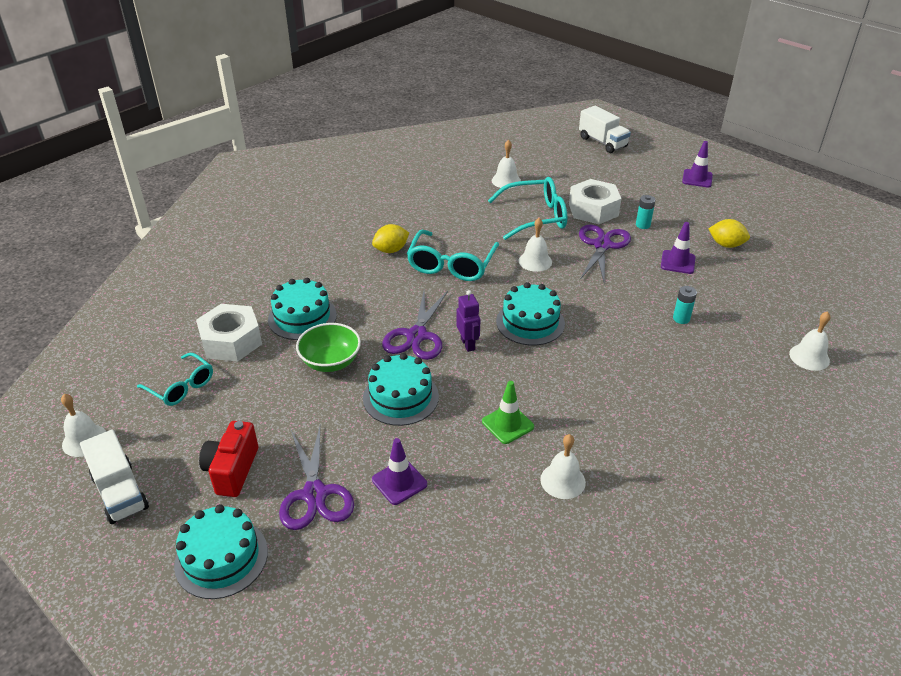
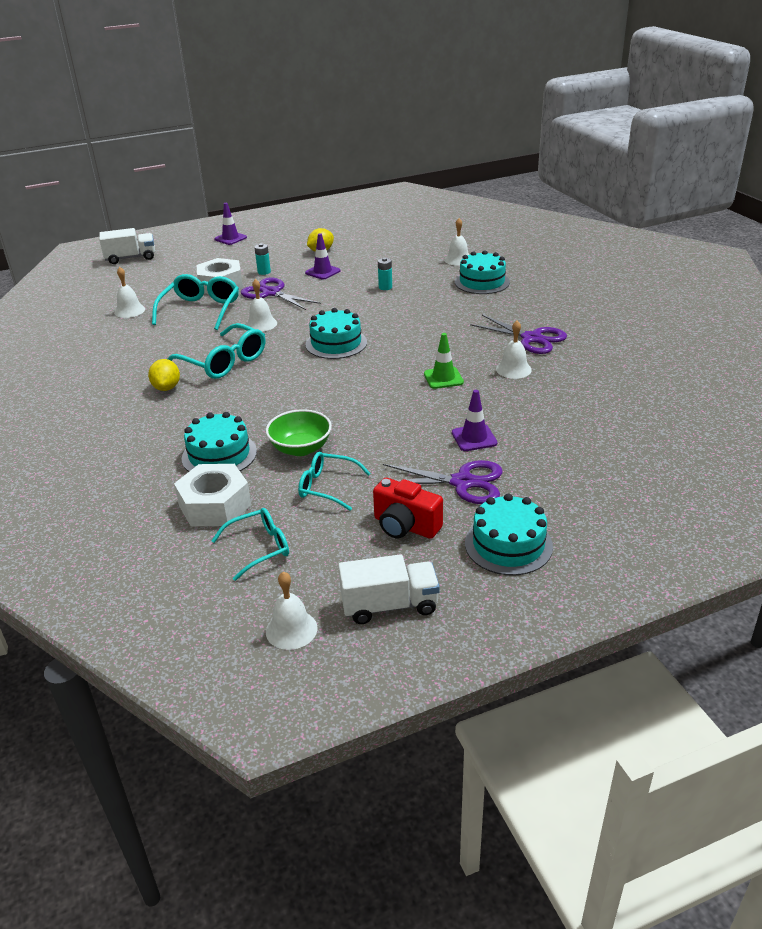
camera: 65 degrees left, 5 degrees down
turquoise cake [363,353,439,426] -> turquoise cake moved to [455,250,510,294]
purple scissors [382,291,448,360] -> purple scissors moved to [470,315,567,354]
purple robot [457,290,480,352] -> none
none -> turquoise glasses [298,451,371,511]

